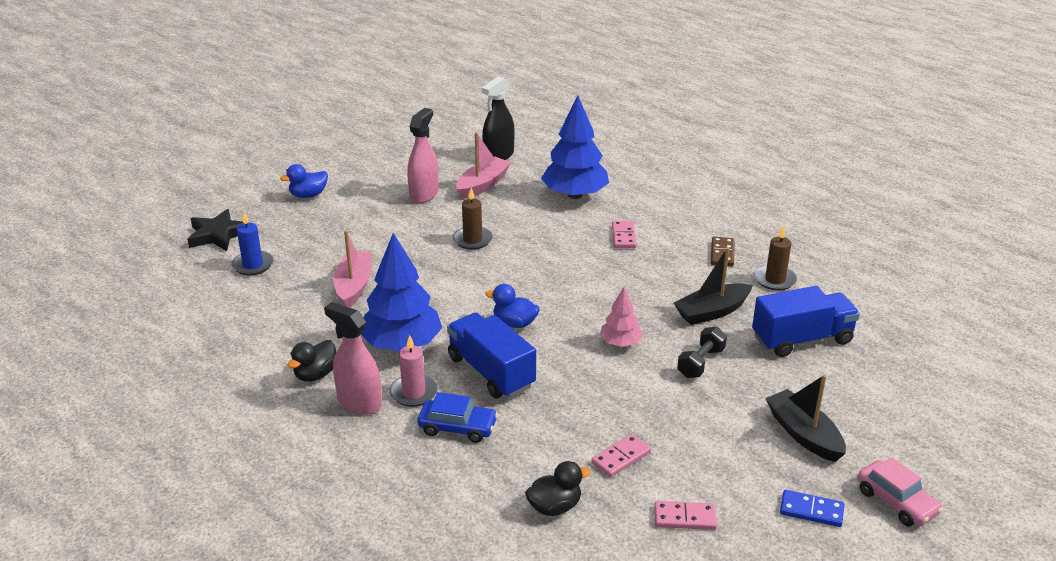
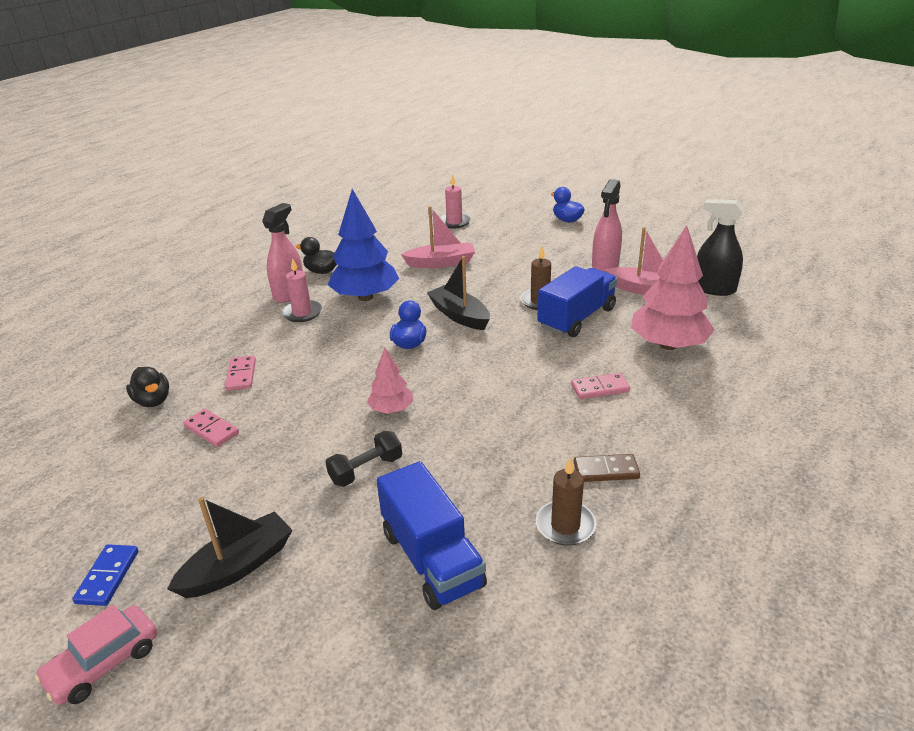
camera: 80 degrees right, 0 degrees up
black star [187,209,243,251] -> none
blue candle [231,212,274,275] -> pink candle [440,174,471,229]
pink spray bottle [407,108,439,203] -> pink spray bottle turned 105 degrees clockwise [592,179,622,272]
blue car [418,392,498,443] -> none
blue truck [447,313,536,399] -> blue truck moved to [537,266,617,337]
blue tree [541,96,609,199] -> pink tree [631,225,715,350]
pink domino [654,501,717,530] -> pink domino moved to [225,356,256,391]
black boat [674,247,753,325] -> black boat moved to [427,256,490,330]
black dumbbell [677,327,727,378] -> black dumbbell turned 60 degrees counterclockwise [326,431,402,487]

